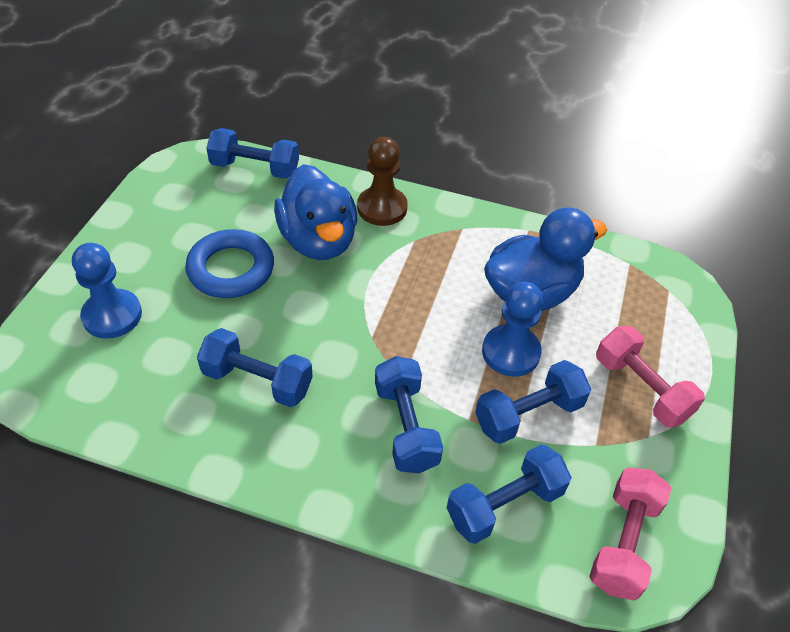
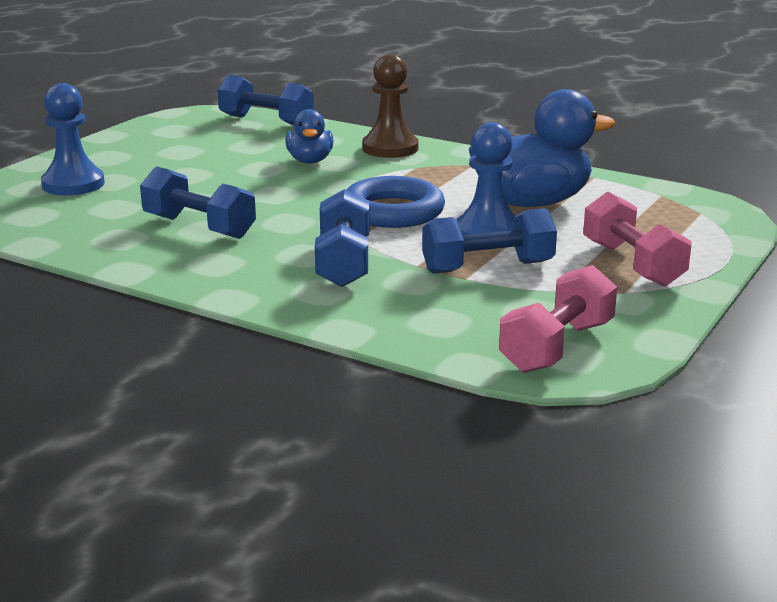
camera: 15 degrees right, 25 degrees down
blue ring [185,229,274,298] -> blue ring moved to [346,176,445,228]
blue duck [274,164,357,260] -> blue duck [285,109,333,163], size x0.55
blue dumbbell [447,444,572,544] -> none

